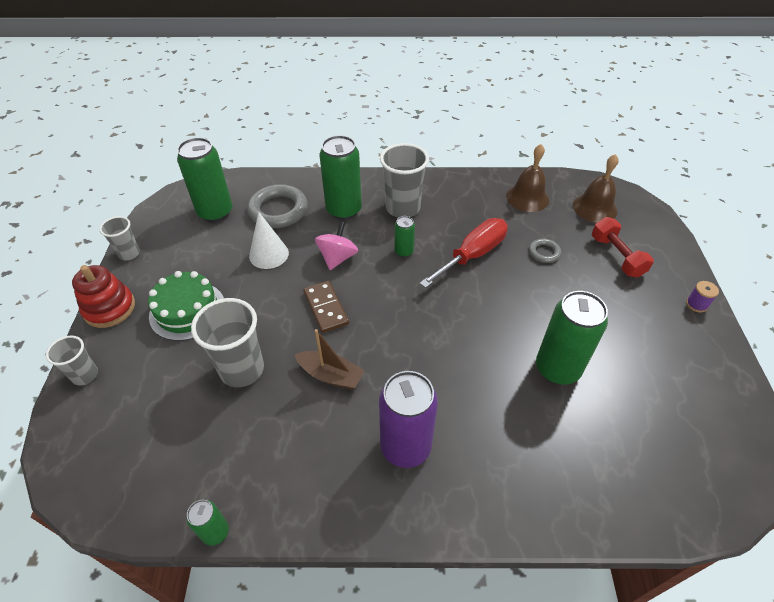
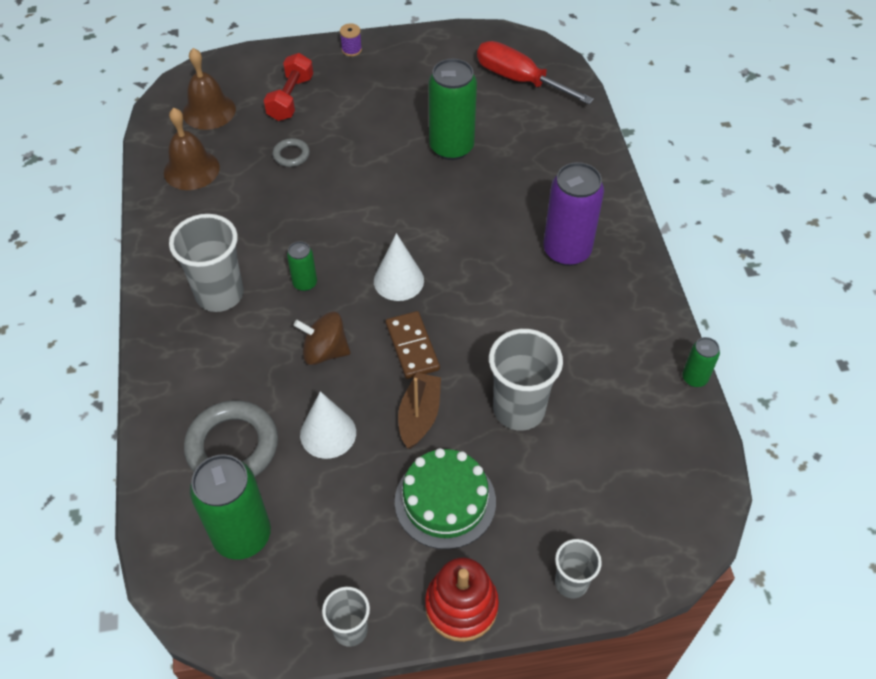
camera: 100 degrees left, 5 degrees up
brown boat [294,329,365,390] -> brown boat moved to [398,372,441,449]
brown domino [303,281,349,333] -> brown domino turned 75 degrees counterclockwise [386,311,440,379]
pink spinning top [315,221,358,270] -> brown spinning top [294,311,350,365]
green can [319,135,362,220] -> none
red screwdriver [420,218,508,288] -> red screwdriver moved to [477,41,594,104]
red dumbbell [592,217,654,278] -> red dumbbell turned 45 degrees counterclockwise [263,53,313,121]
none -> white cone [374,233,424,301]

